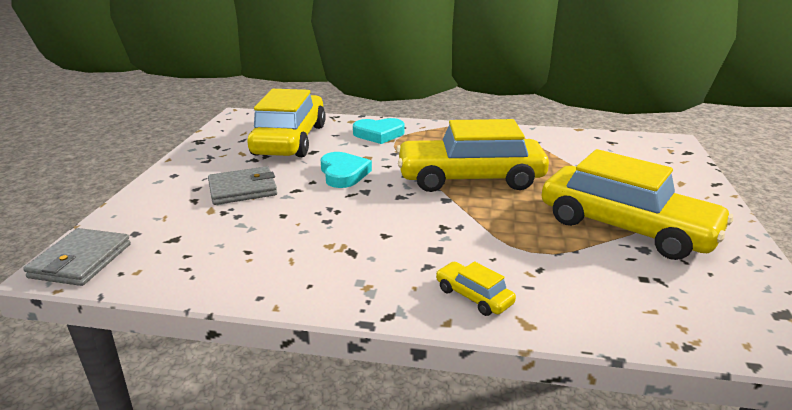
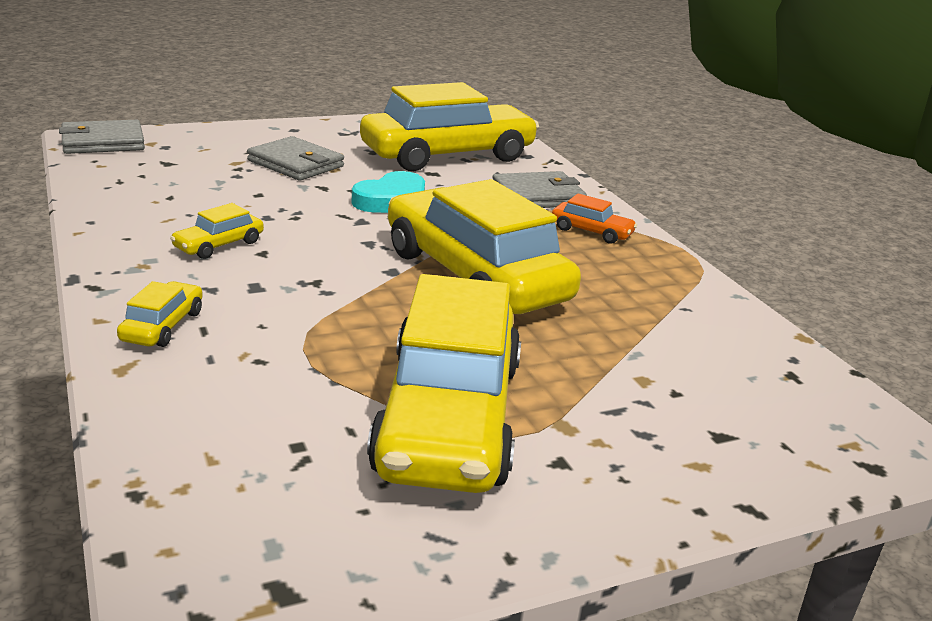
camera: 55 degrees right, 0 degrees up
turquoise heart [353,118,405,144] -> grey wallet [492,171,587,208]
none -> yellow car [170,203,264,259]
none -> orange car [552,193,637,244]

